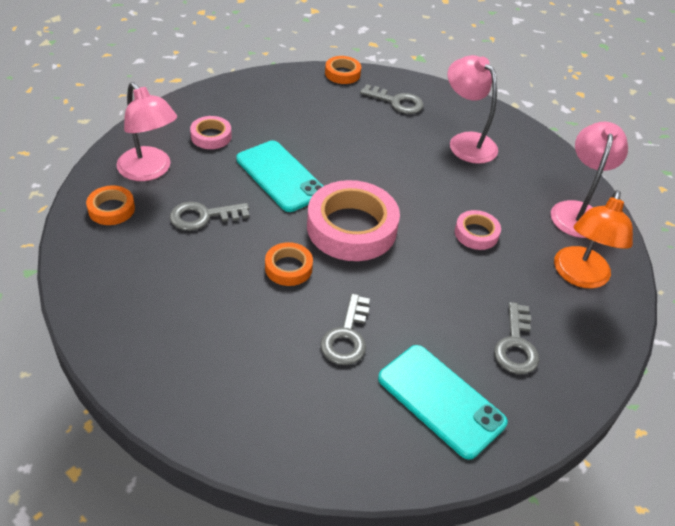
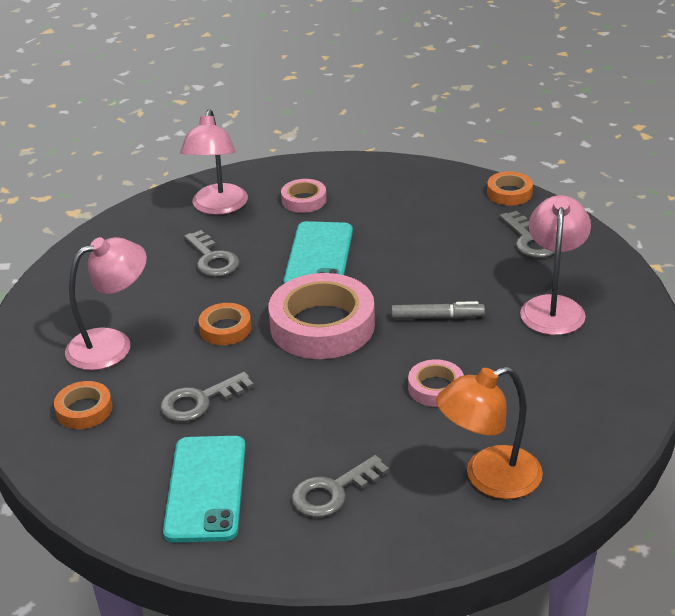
camera: 50 degrees right, 10 degrees down
orange tape [86,185,135,225] -> orange tape moved to [54,381,112,429]
grey key [170,202,249,231] -> grey key turned 150 degrees counterclockwise [184,230,240,277]
pink lamp [551,122,628,238] -> pink lamp moved to [65,237,147,370]
none -> grey marker [391,301,485,319]

